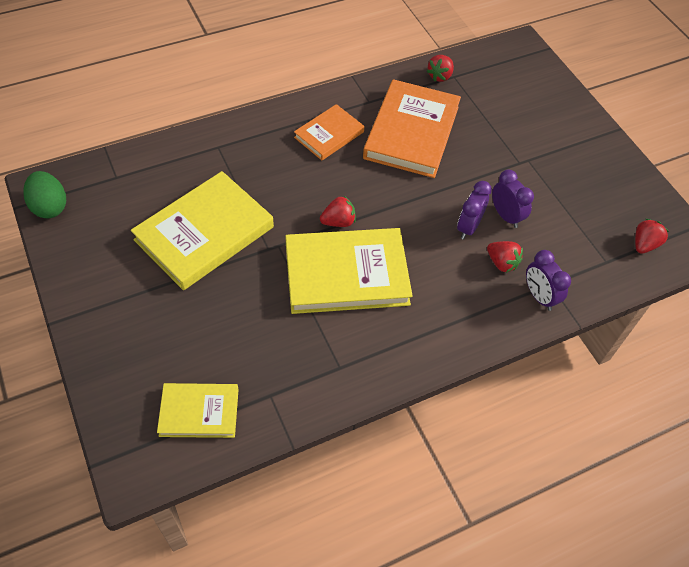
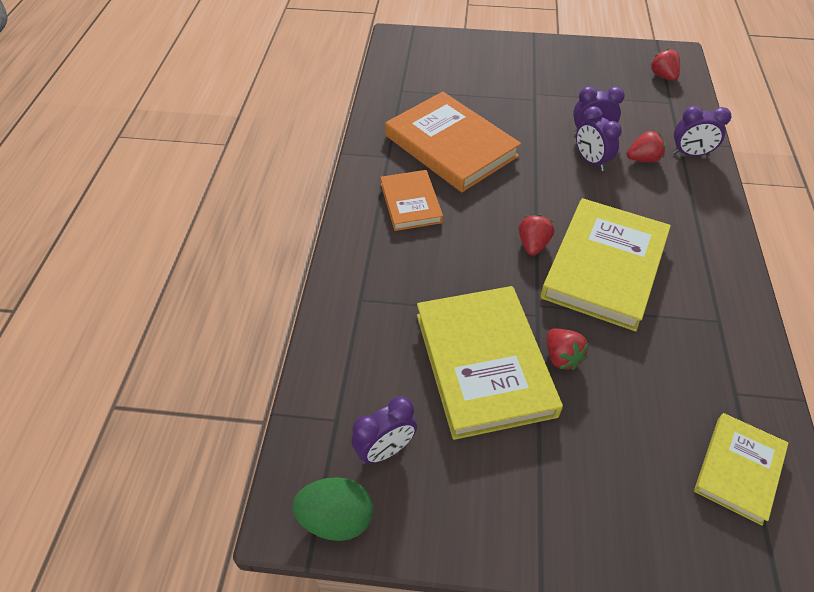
camera: 55 degrees left, 5 degrees down
red strawberry [427,55,454,82] -> red strawberry moved to [547,329,589,370]
none -> purple clock [351,396,417,464]

